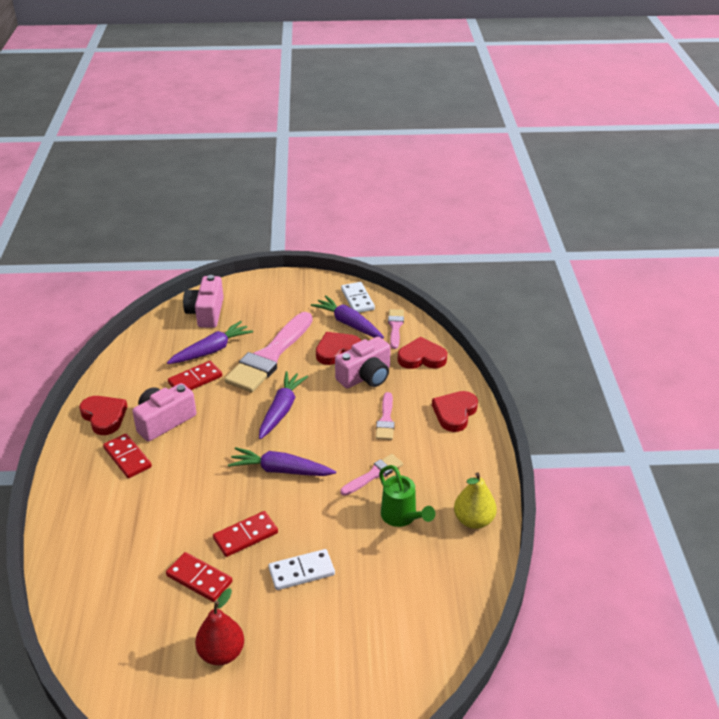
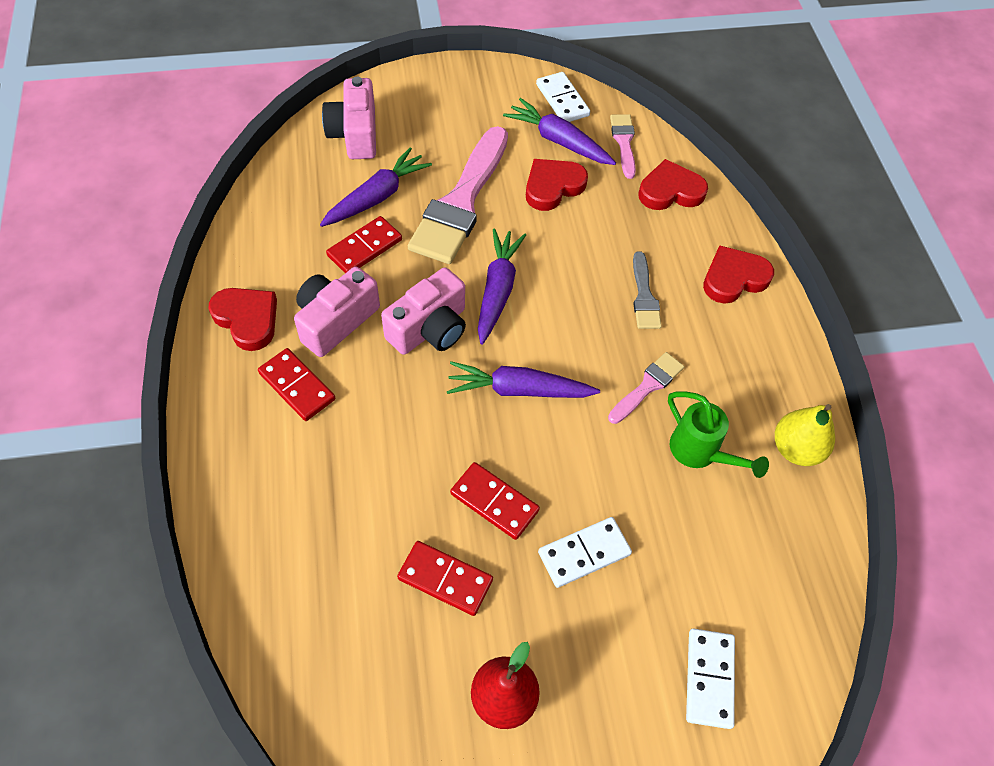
camera: 10 degrees left, 20 degrees up
red domino [213,511,278,557] -> red domino turned 75 degrees clockwise [450,462,540,540]
pink camera [335,336,391,389] -> pink camera moved to [381,267,466,355]
pink brush [376,392,395,440] -> grey brush [633,251,662,329]
red heart [432,391,478,432] -> red heart turned 45 degrees clockwise [703,245,774,304]
none -> white domino [686,629,735,729]

